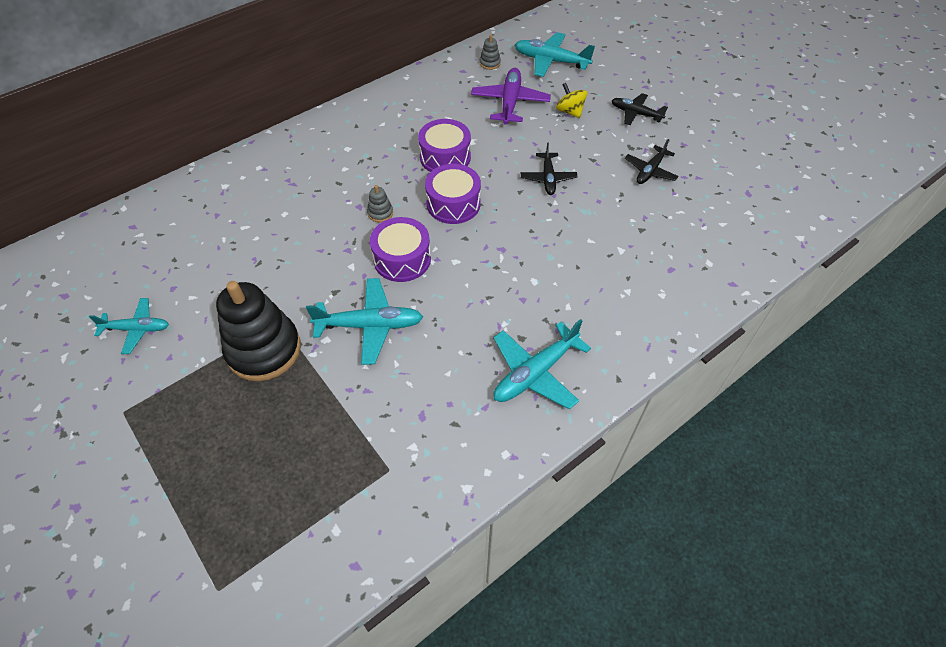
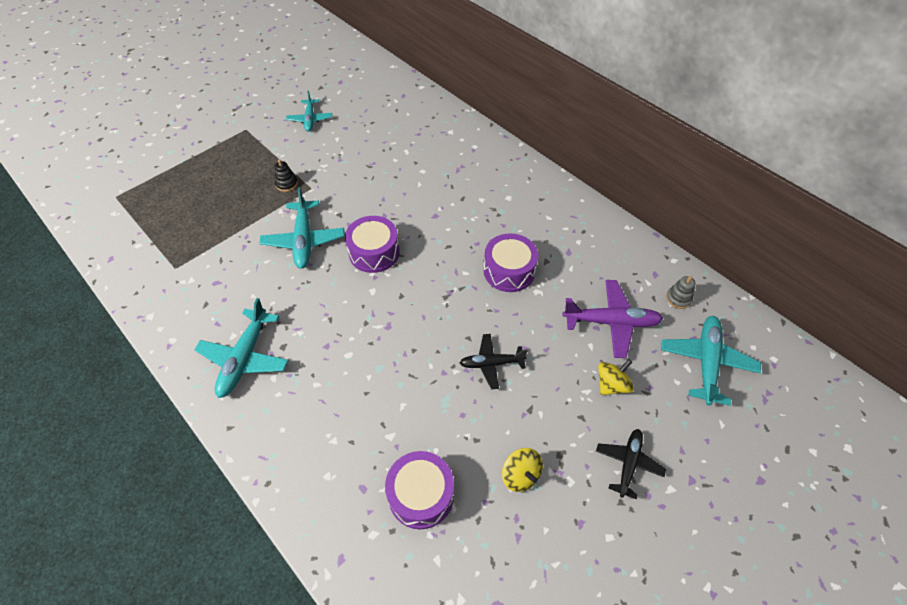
camera: 85 degrees right, 0 degrees up
black stacking toy [216,281,301,381] -> black stacking toy [275,159,298,192], size x0.40
grey stacking toy [367,185,393,222] -> none
purple drum [425,164,481,224] -> purple drum moved to [385,451,454,529]
turquoise plane [494,319,591,410] -> turquoise plane turned 120 degrees counterclockwise [195,298,289,398]
black plane [625,139,679,184] -> yellow spinning top [502,448,543,492]

